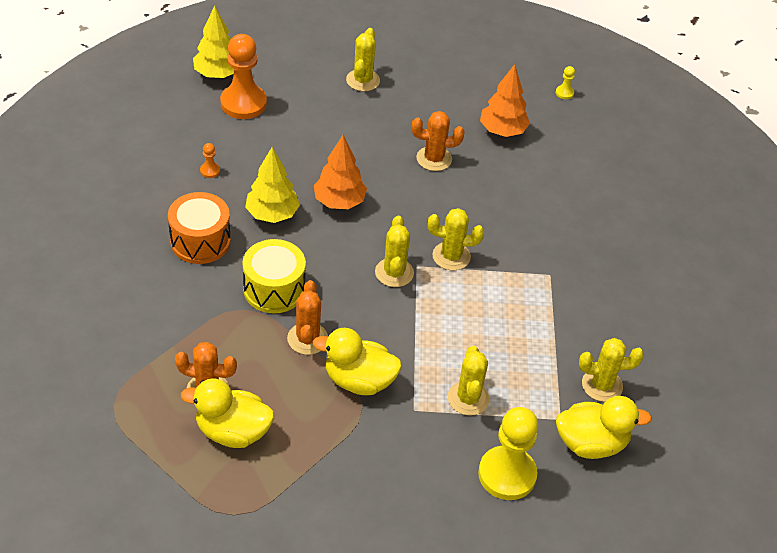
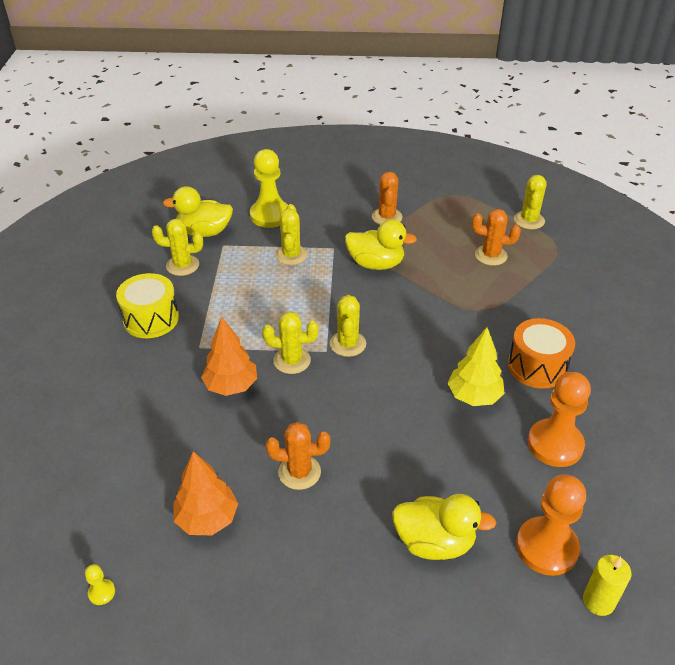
camera: 175 degrees left, 5 degrees down
yellow duck [181,378,274,448] -> yellow duck moved to [392,494,496,560]
yellow tree [193,6,234,78] -> yellow candle [583,555,631,616]
orange pawn [200,143,220,178] -> orange pawn [528,372,591,467], size x2.44
yellow drum [243,239,306,314] -> yellow drum moved to [116,273,179,338]
orange cactus [287,280,328,355] -> orange cactus moved to [372,172,403,225]
orange tree [314,135,367,209] -> orange tree moved to [201,316,257,396]
yellow cactus [346,28,380,91] -> yellow cactus moved to [514,175,547,229]

